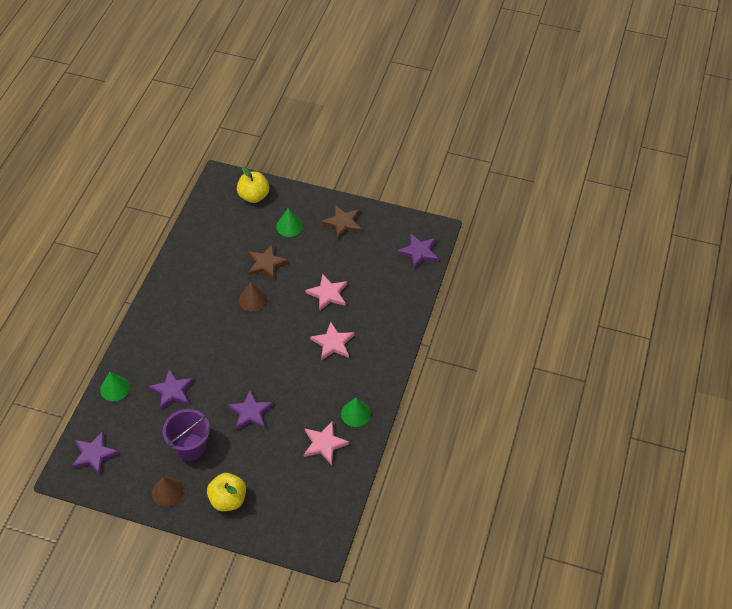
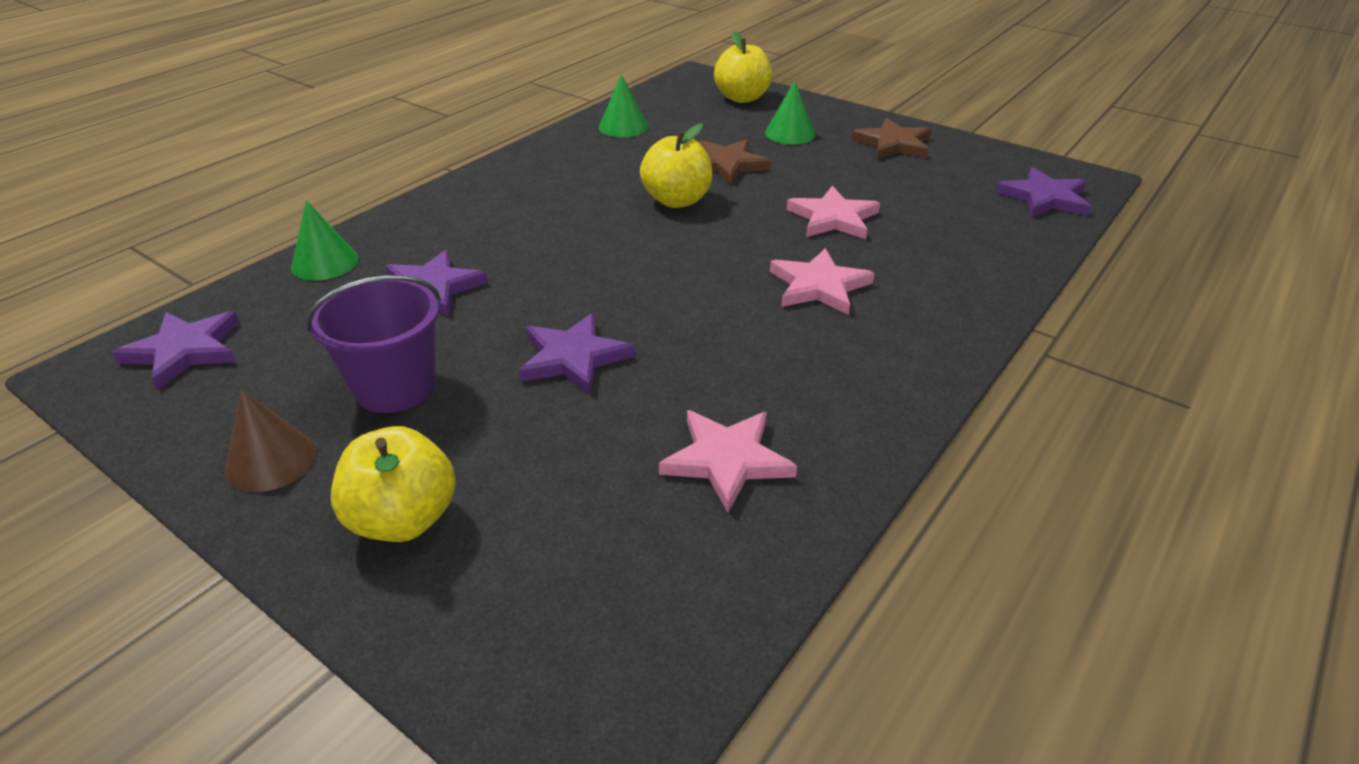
camera: 20 degrees right, 15 degrees down
brown cone [239,282,267,311] -> yellow apple [640,123,712,208]
green cone [341,398,371,427] -> green cone moved to [599,74,648,137]

